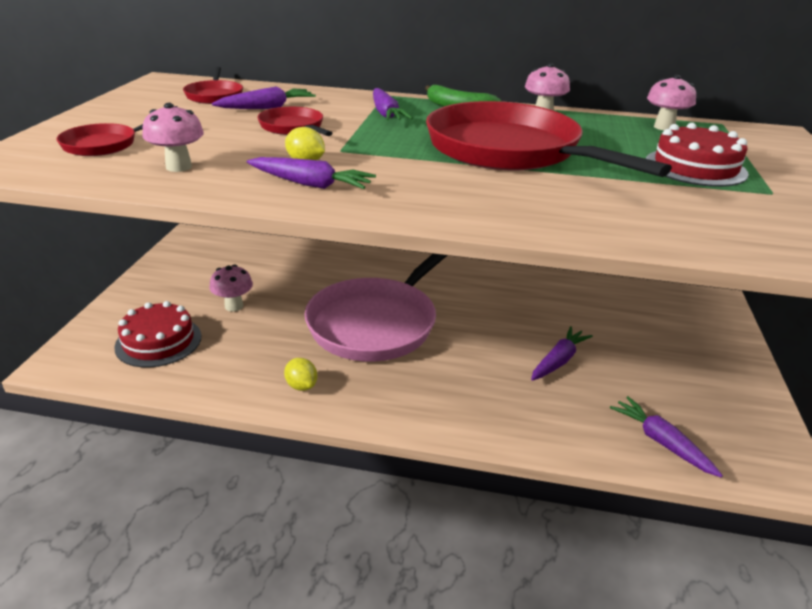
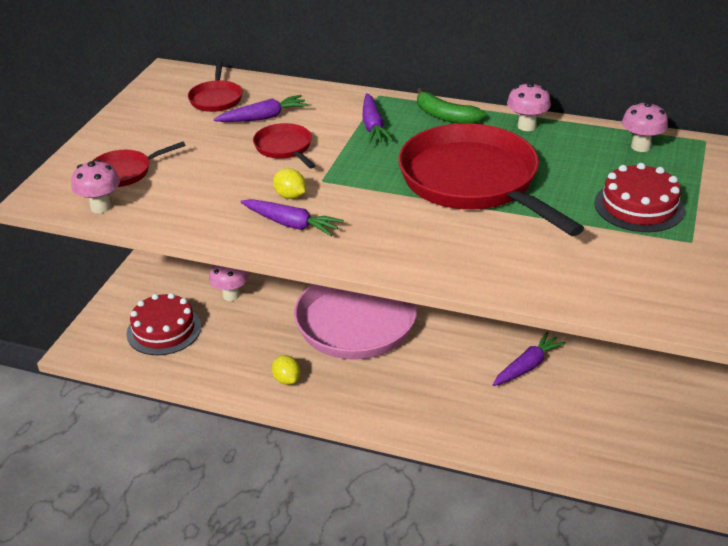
camera: 10 degrees right, 5 degrees up
pink mushroom [142,103,204,172] -> pink mushroom moved to [71,159,120,213]
purple carrot [610,396,723,477] -> none

